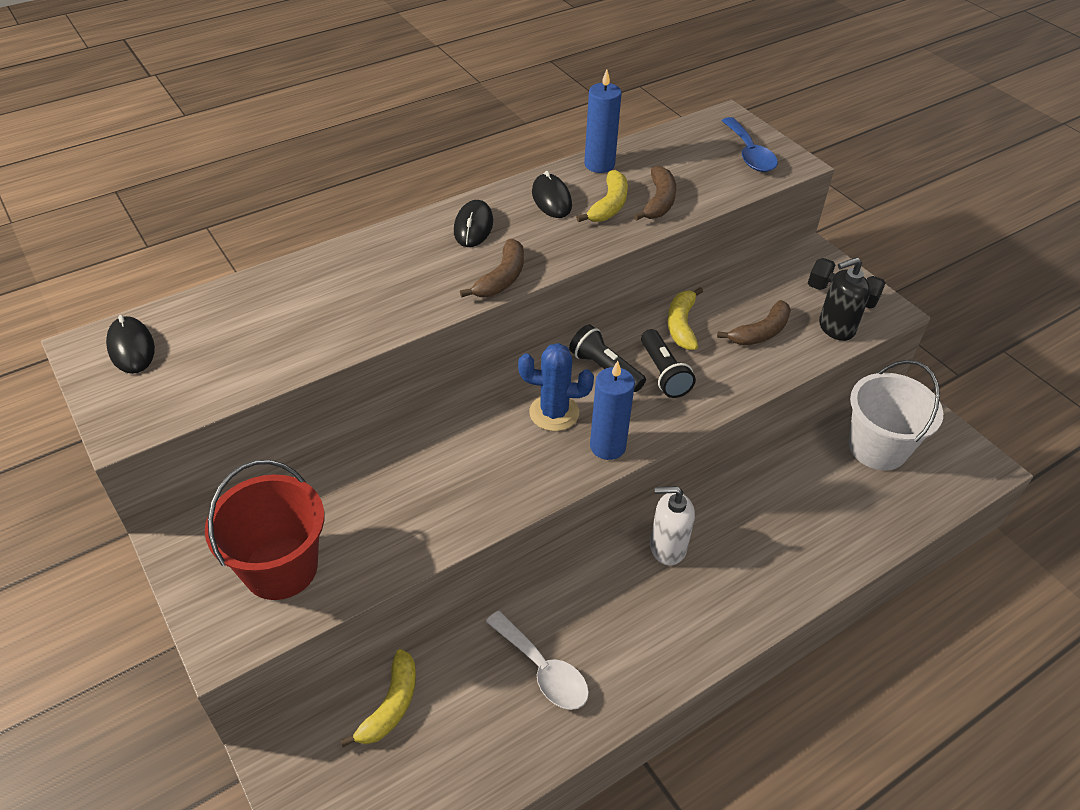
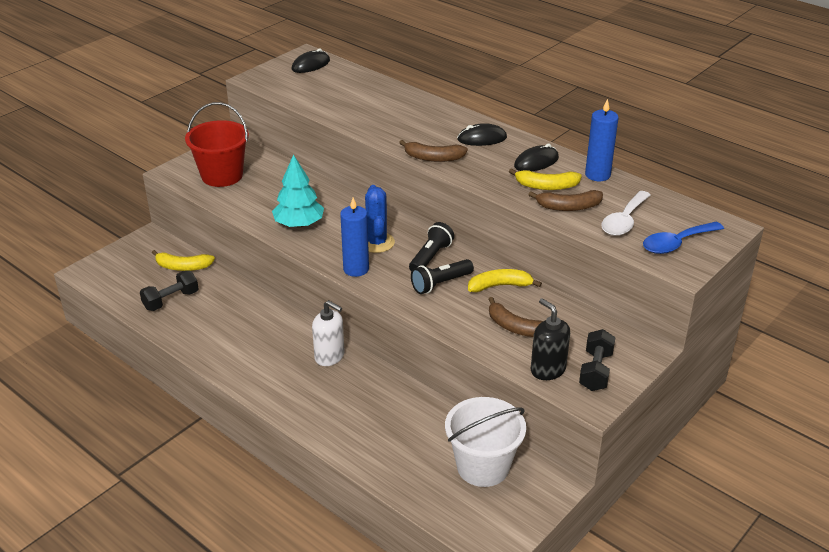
camera: 75 degrees right, 10 degrees down
white spoon [486,611,589,710] -> white spoon moved to [601,191,651,236]
white soap dispenser [650,486,695,565] -> white soap dispenser turned 135 degrees clockwise [312,300,345,366]
none -> black dumbbell [140,271,199,311]
none -> turquoise tree [272,154,324,228]

